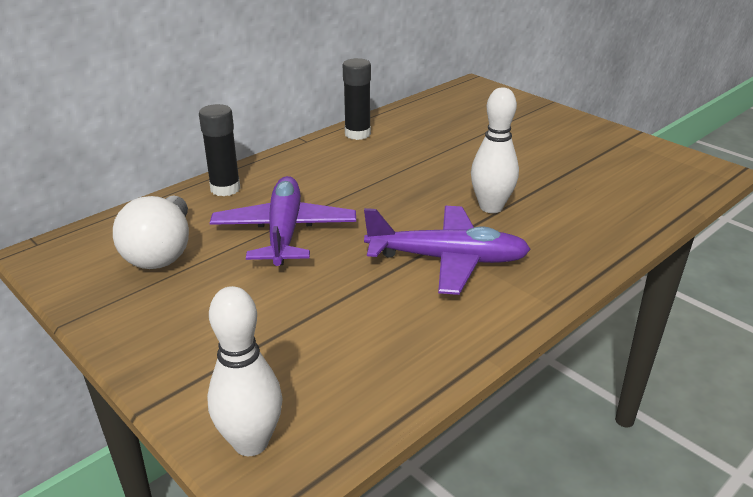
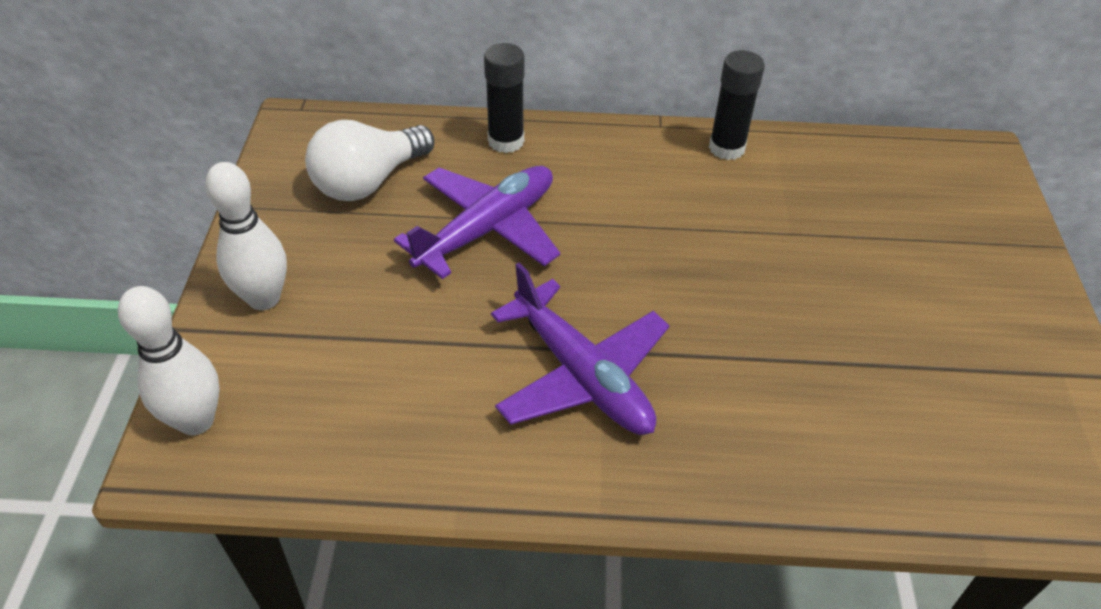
camera: 45 degrees right, 15 degrees up
white bowling pin [471,88,519,213] -> white bowling pin moved to [205,162,287,310]

